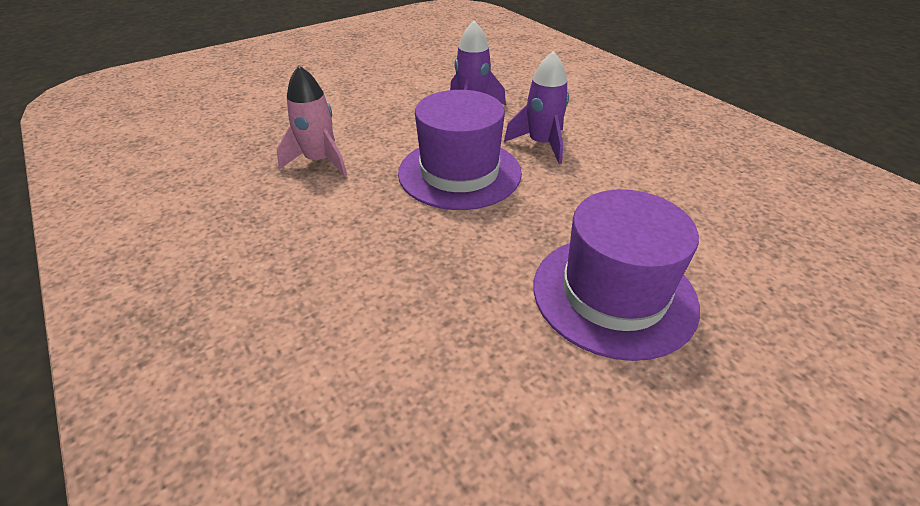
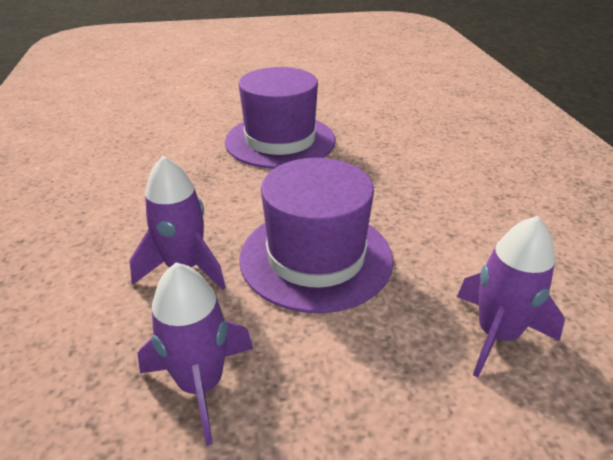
camera: 155 degrees left, 5 degrees down
pink rocket [276,65,347,176] -> purple rocket [457,216,565,377]

